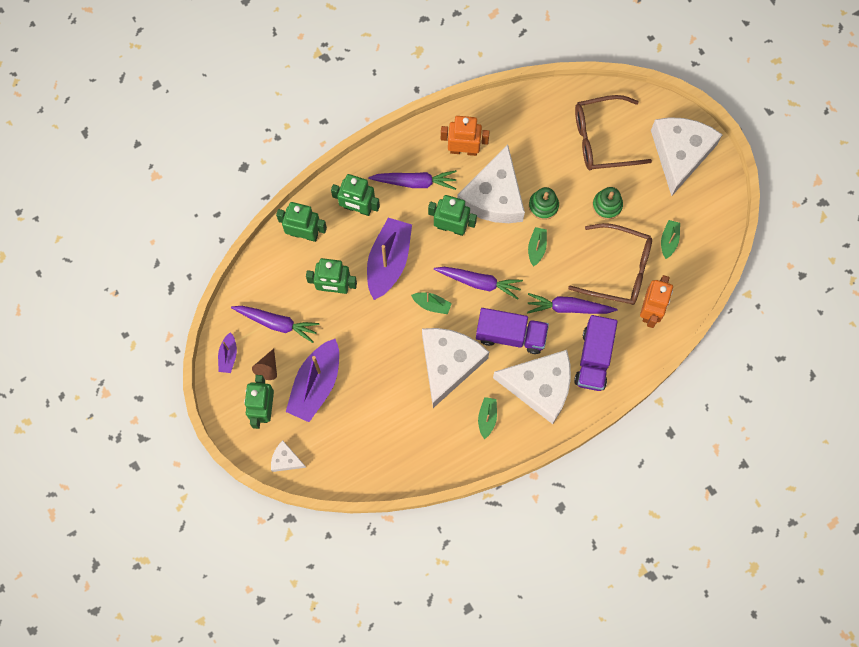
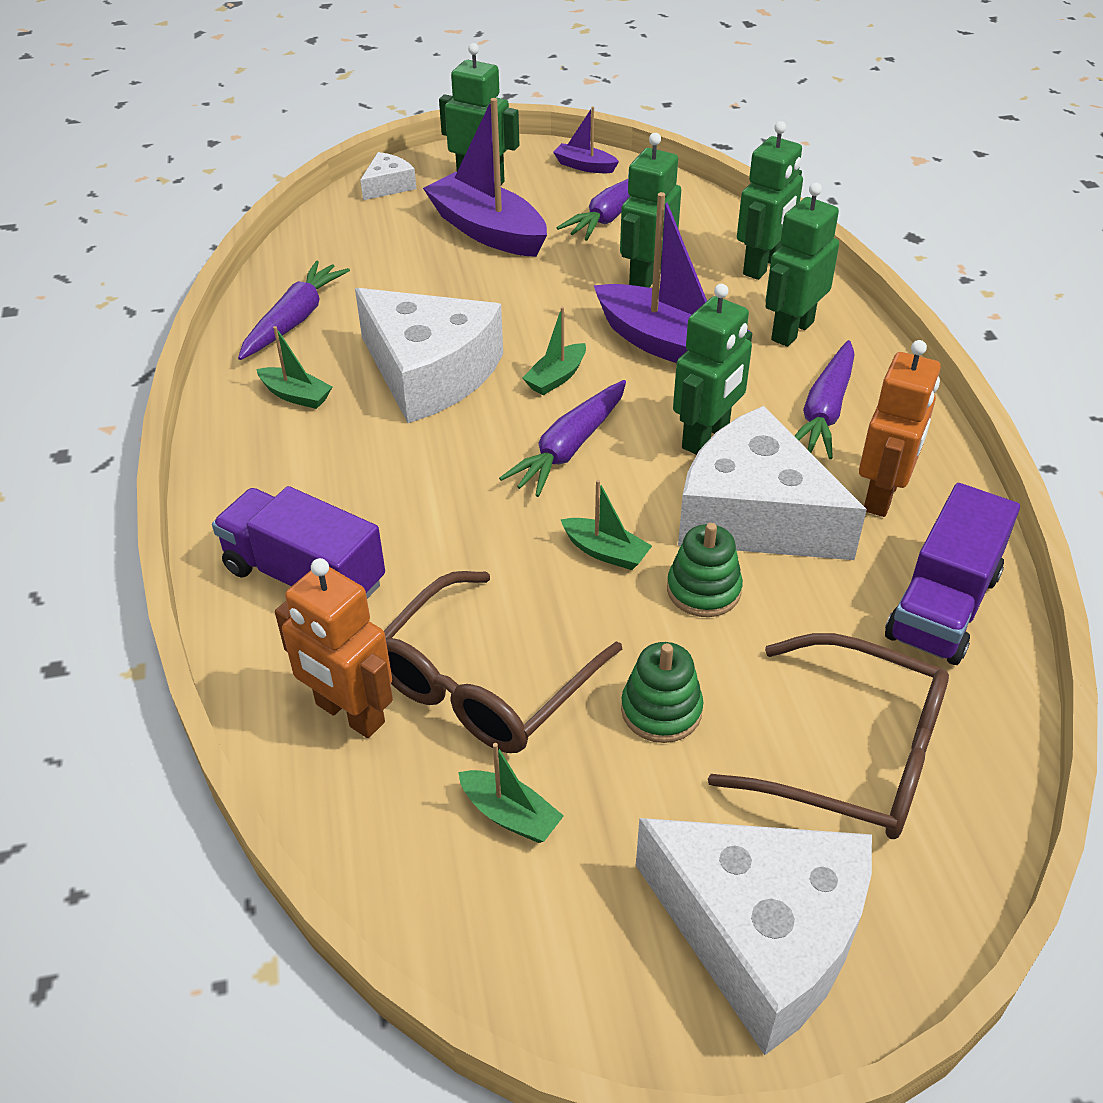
camera: 110 degrees right, 30 degrees down
brown cone [252,349,277,380] -> none
purple truck [476,308,549,354] -> purple truck moved to [885,483,1020,665]
white cheese [493,350,571,424] -> none
purple carrot [527,293,617,314] -> purple carrot moved to [238,261,350,360]
brown glasses [575,95,652,170] -> brown glasses turned 105 degrees clockwise [708,633,949,839]

